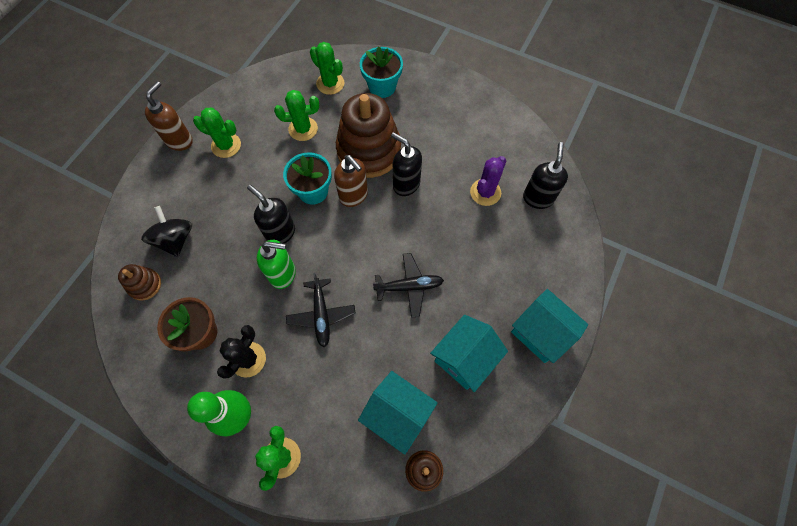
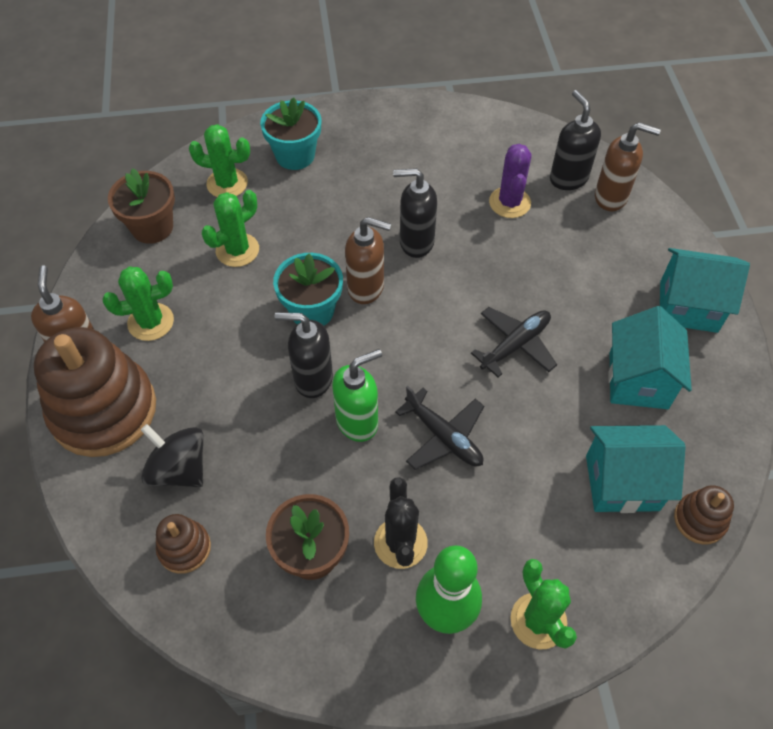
camera: 35 degrees left, 10 degrees down
brown stacking toy [336,93,401,178] -> brown stacking toy moved to [34,327,156,457]
none -> brown flower pot [108,168,175,244]
none -> brown soap dispenser [595,122,661,211]

